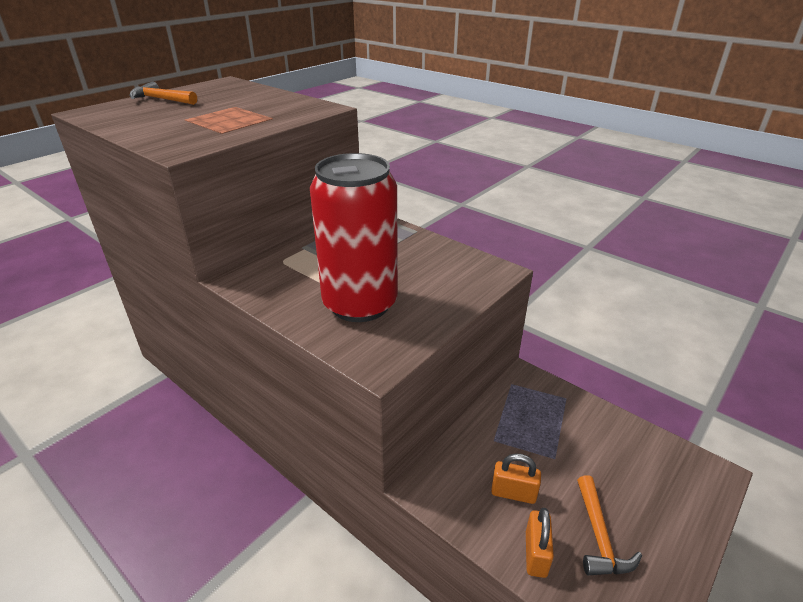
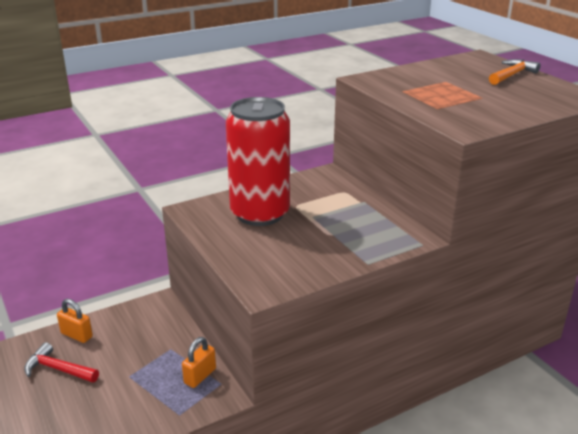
camera: 110 degrees right, 5 degrees down
orange padlock [491,453,541,504] -> orange padlock moved to [182,337,216,388]
orange hammer [577,475,642,575] -> red hammer [24,342,99,383]

